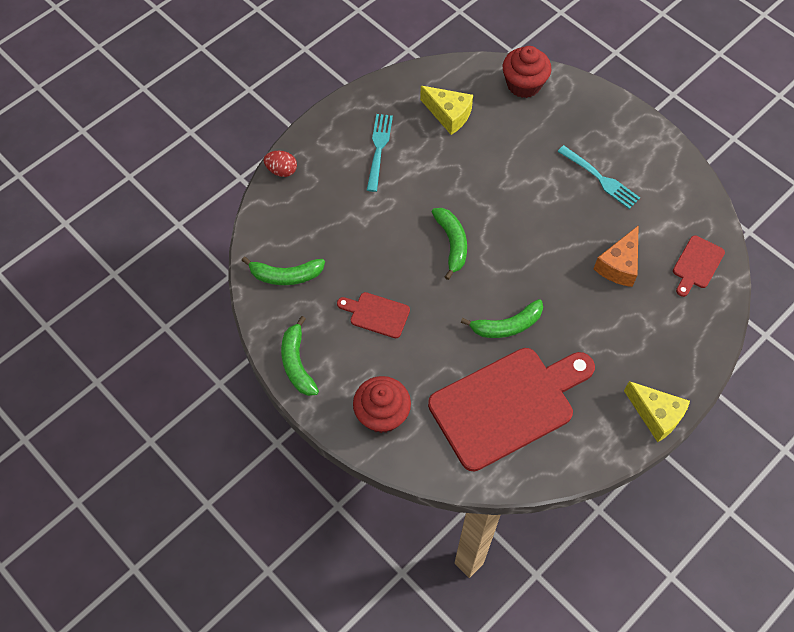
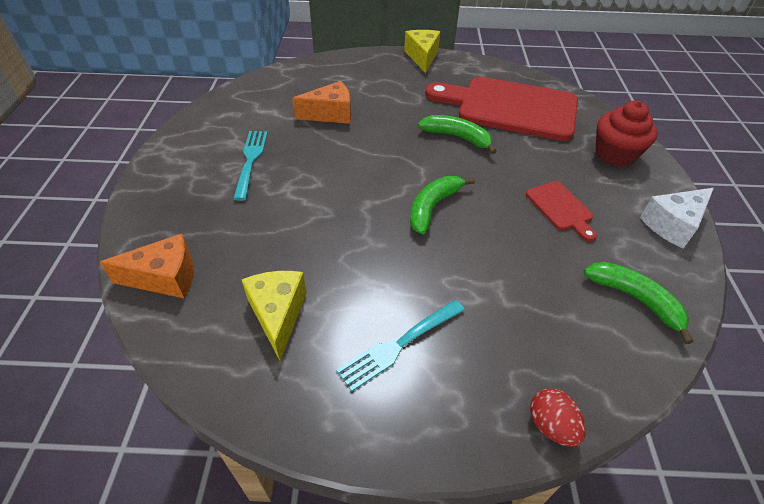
camera: 135 degrees left, 15 degrees down
green banana [281,316,319,396] -> white cheese [640,188,714,249]
red cupcake [503,46,551,98] -> orange cheese [100,234,194,299]
red cutting board [673,235,725,297] -> none

